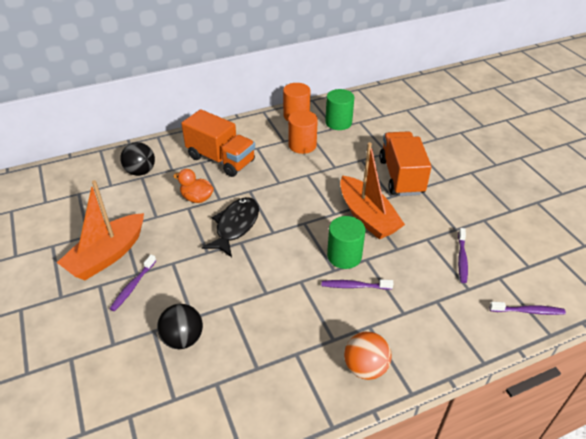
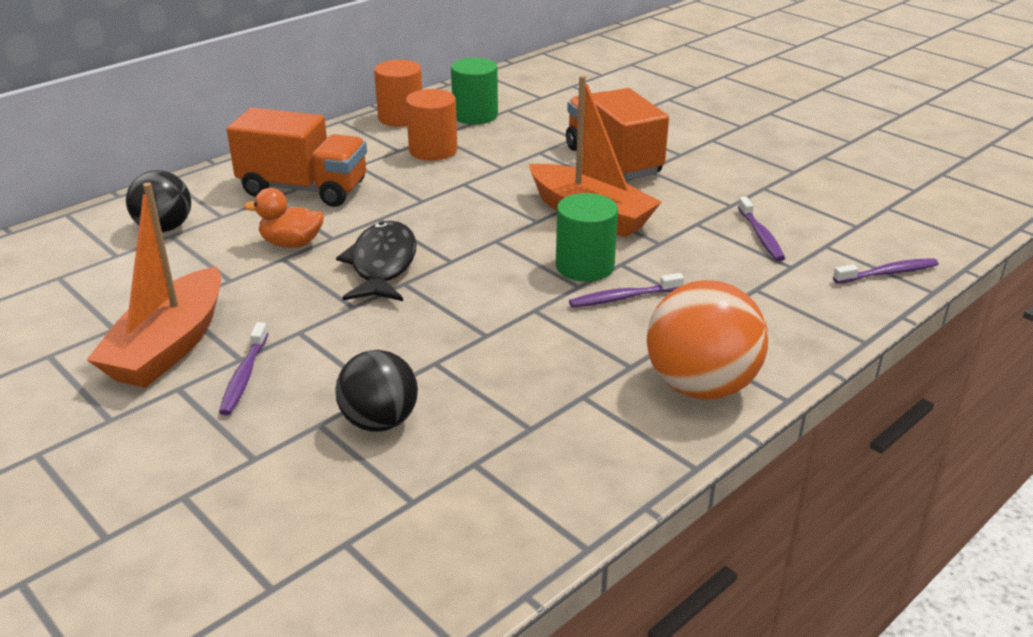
camera: 20 degrees left, 10 degrees down
orange ball [344,332,391,380] -> orange ball [647,280,768,400], size x1.51

